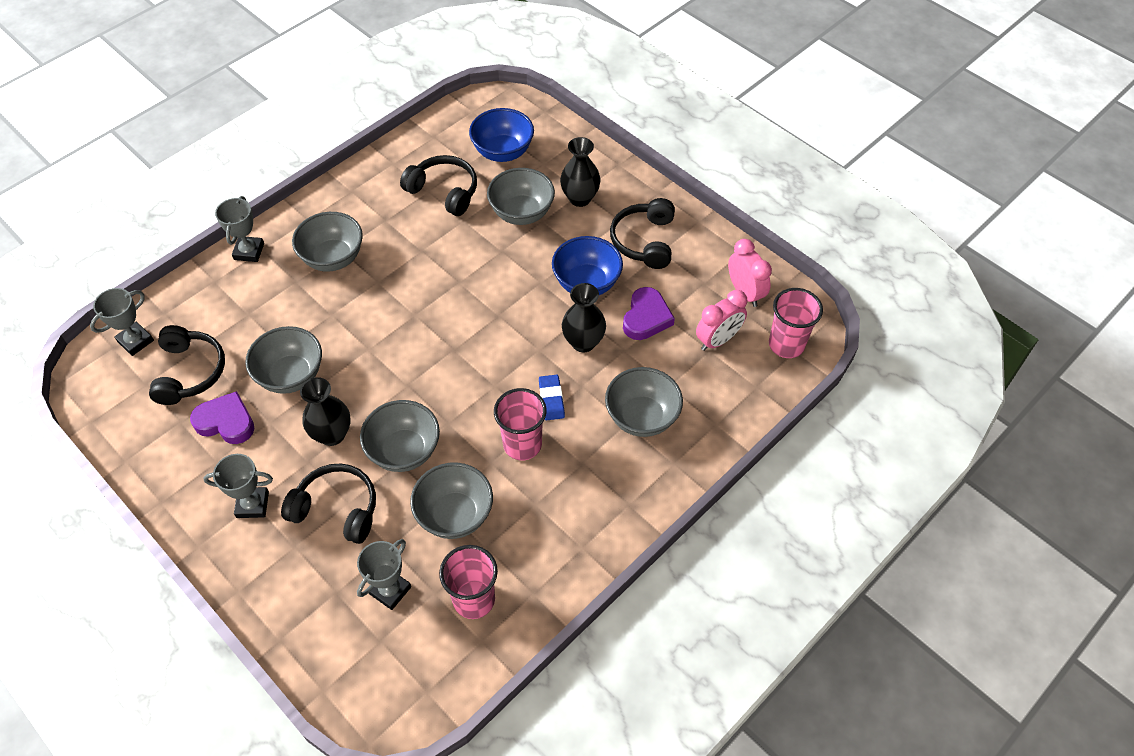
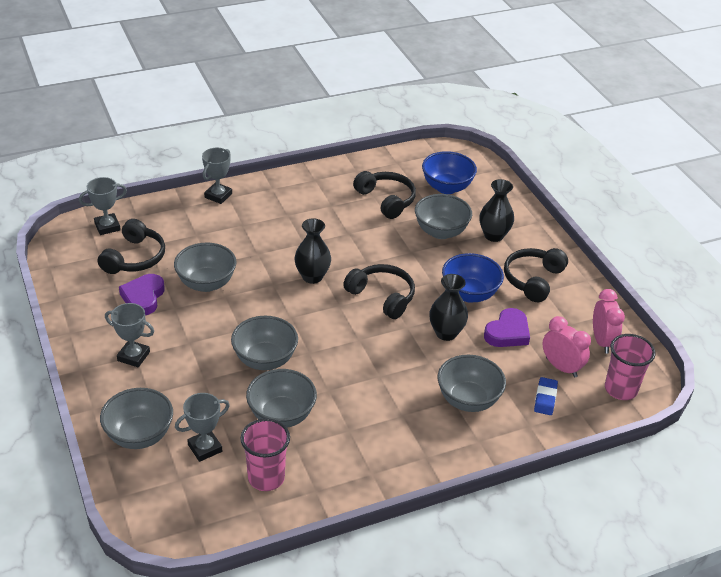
camera: 20 degrees right, 15 degrees down
purple heart [190,391,254,444] -> purple heart turned 120 degrees counterclockwise [119,274,165,315]
black headphones [281,464,376,544] -> black headphones moved to [343,264,415,319]
grey bowl [292,212,363,272] -> grey bowl moved to [100,388,173,449]
black vase [300,377,351,446] -> black vase moved to [294,218,331,284]
pink cup [494,388,547,461] -> none
blue eraser [539,375,565,420] -> blue eraser moved to [534,377,558,415]
pink clock [696,290,747,351] -> pink clock turned 120 degrees counterclockwise [543,316,591,378]

